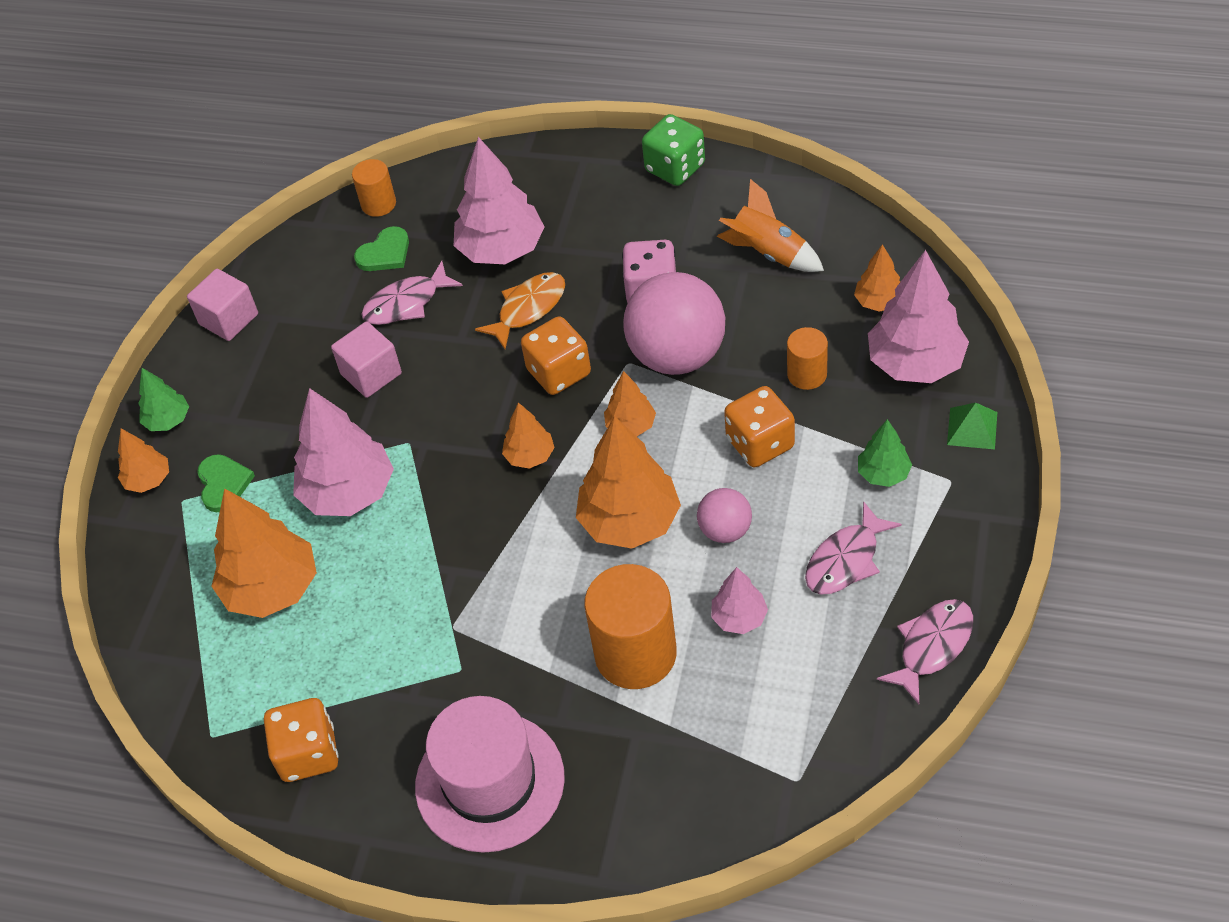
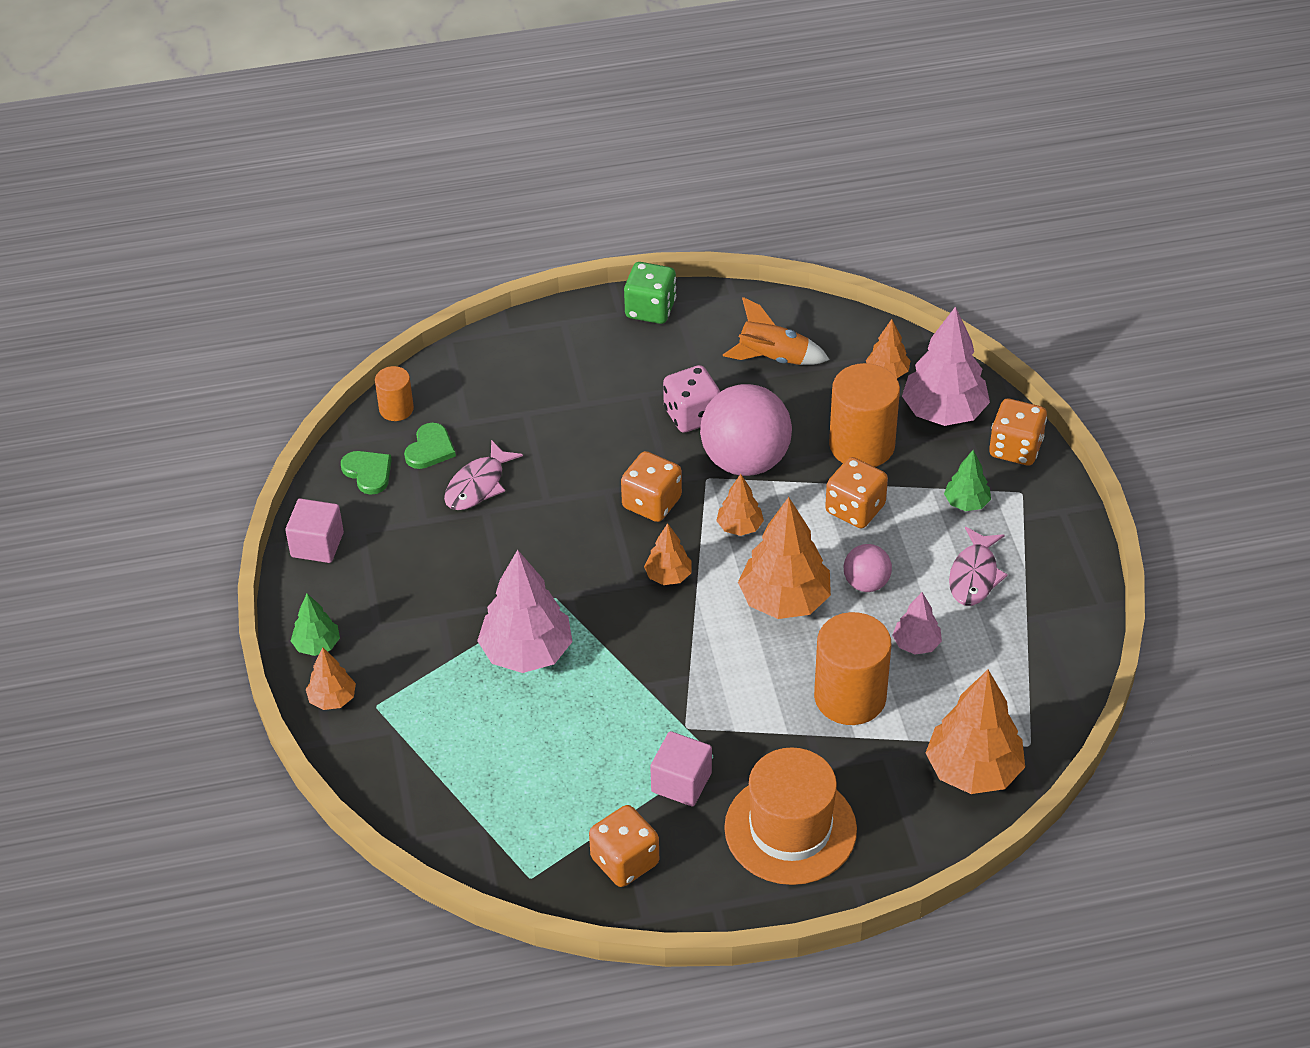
camera: 30 degrees left, 5 degrees down
green heart [197,454,255,512] -> green heart moved to [341,451,392,495]
orange tree [212,488,317,618] -> orange tree moved to [926,670,1025,794]
pink cube [331,321,402,398] -> pink cube moved to [650,731,712,806]
pink hat [415,696,565,853] -> orange hat [724,747,857,885]
pink tree [454,137,545,264] -> none
orange fish [475,272,565,349] -> none
orange cylinder [787,327,828,390] -> orange cylinder [829,363,900,467], size x1.87
pink fish [877,599,973,704] -> none
green pyramid [947,403,997,449] -> orange dice [989,399,1047,465]

